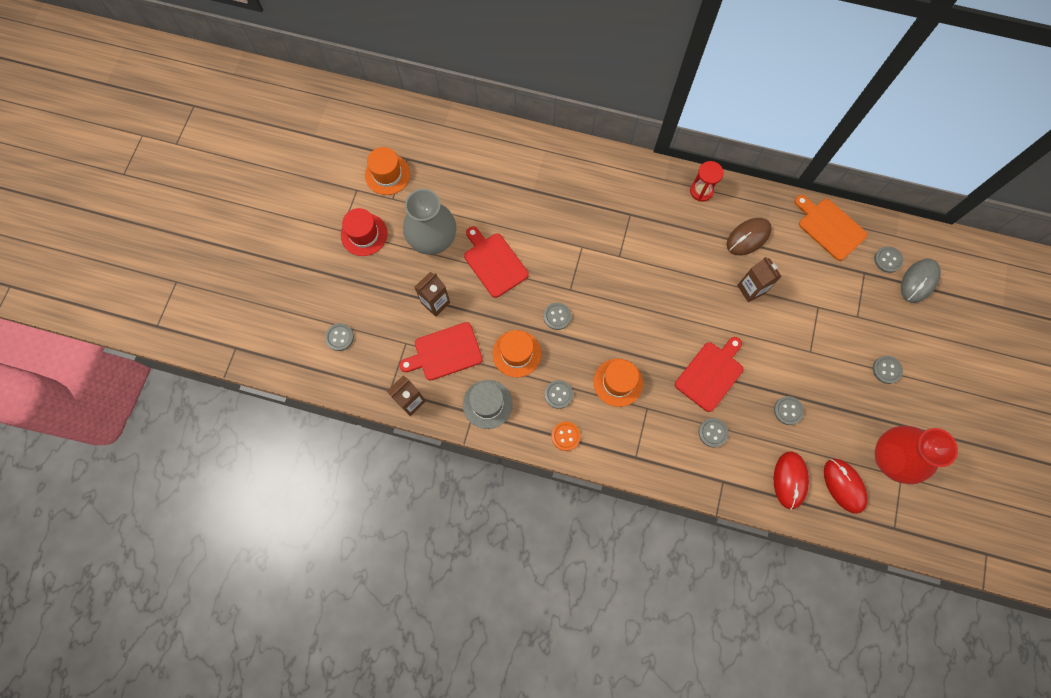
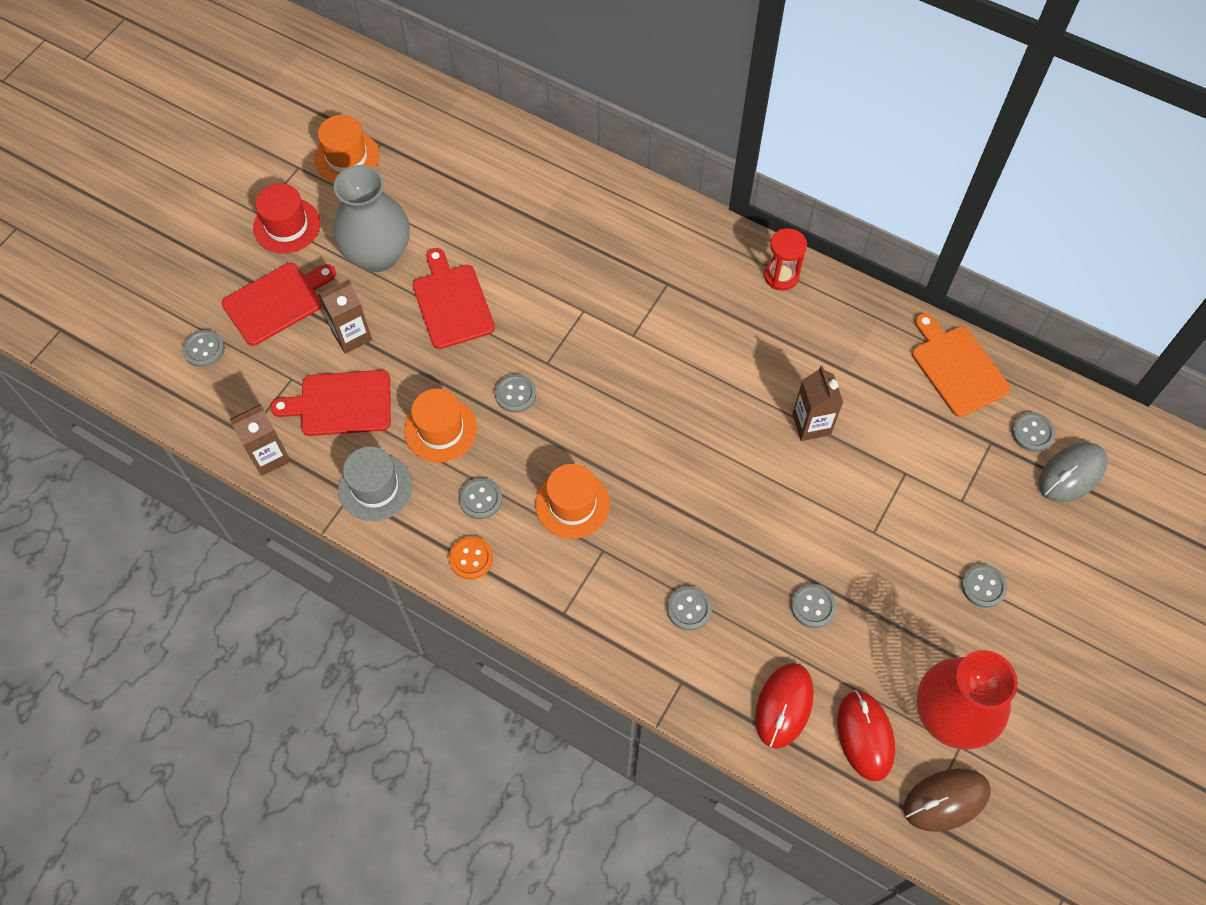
camera: 15 degrees right, 10 degrees down
red cutting board [675,337,743,412] -> red cutting board moved to [222,263,336,346]
brown mouse [727,218,772,255] -> brown mouse moved to [903,768,991,832]

